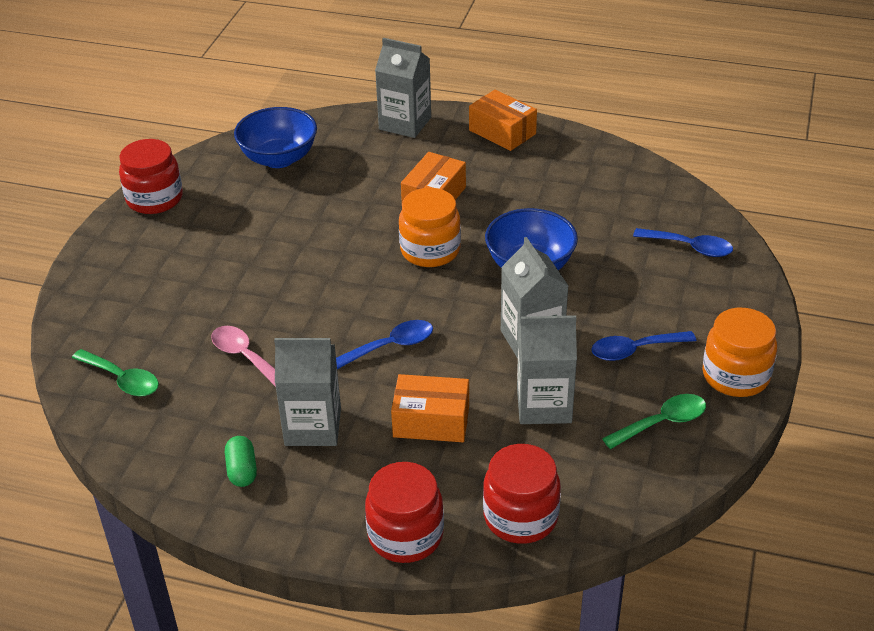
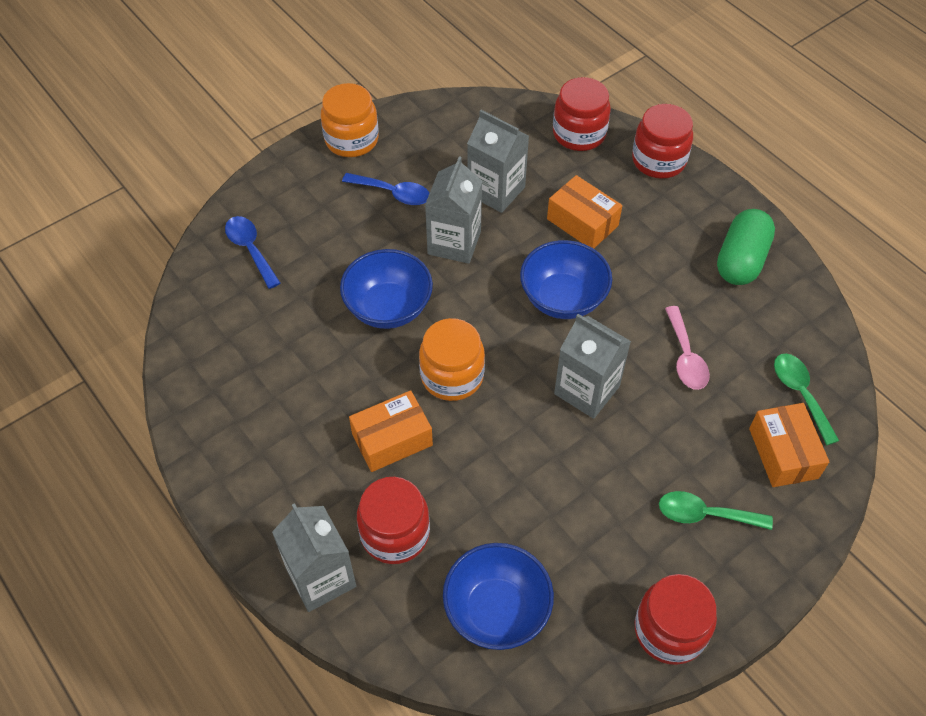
camera: 145 degrees left, 15 degrees up
green capsule [225,436,257,487] -> green capsule [717,209,775,285], size x1.83
grey carton [274,338,341,446] -> grey carton moved to [554,314,631,419]
blue spoon [336,320,433,369] -> blue bowl [520,240,612,319]
orange box [469,90,537,151] -> orange box moved to [749,403,829,487]
green spoon [602,394,706,449] -> green spoon moved to [659,491,773,530]
none -> red jar [357,477,430,564]

